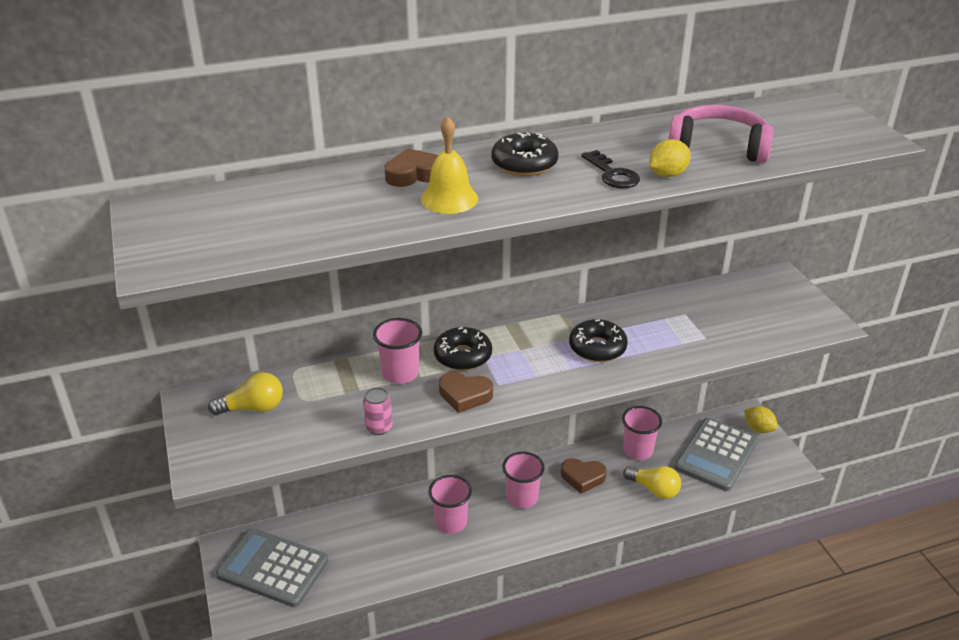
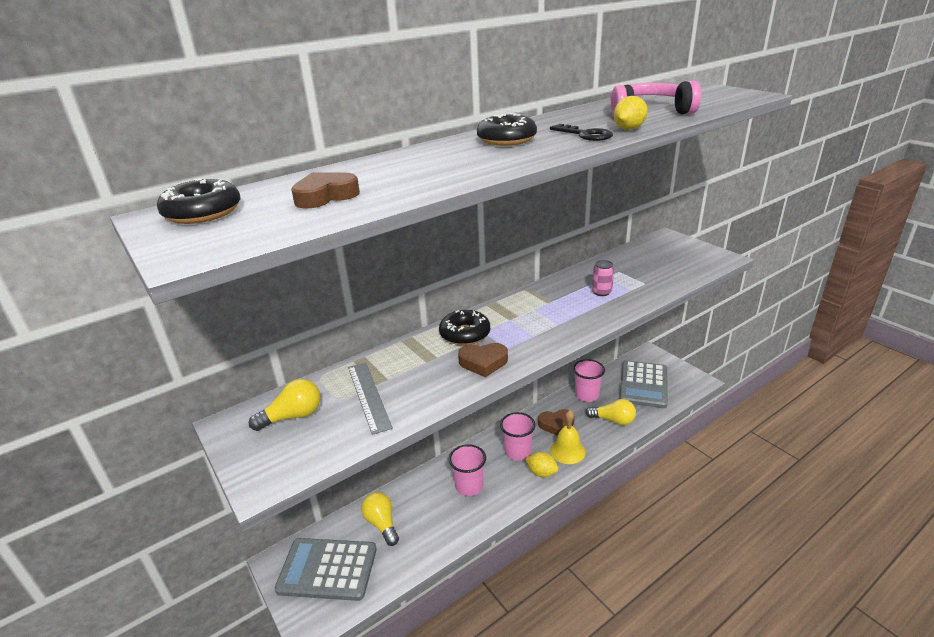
camera: 15 degrees left, 5 degrees down
pink can [363,387,393,435] -> pink can moved to [592,260,614,296]
pink cup [373,318,422,384] -> none
brown heart [385,148,438,187] -> brown heart moved to [291,172,360,208]
yellow bell [421,117,478,214] -> yellow bell moved to [550,410,586,464]
black donut [569,319,628,362] -> black donut moved to [157,178,241,224]
yellow lemon [744,406,778,433] -> yellow lemon moved to [525,452,558,477]
none -> grey ruler [348,362,393,435]
none -> yellow light bulb [361,492,399,546]

